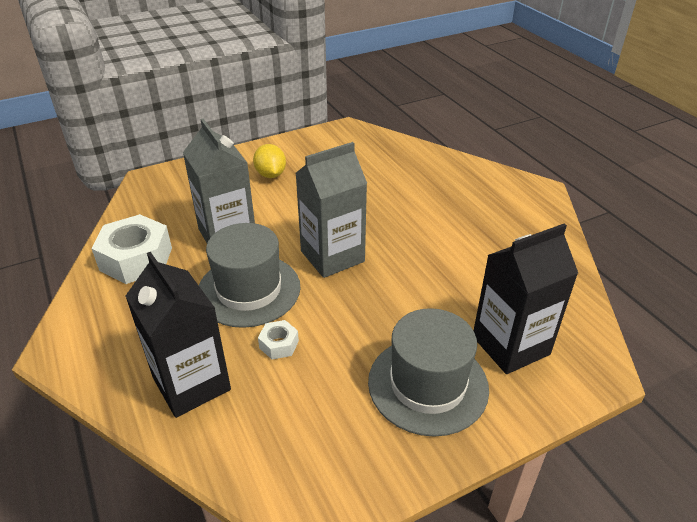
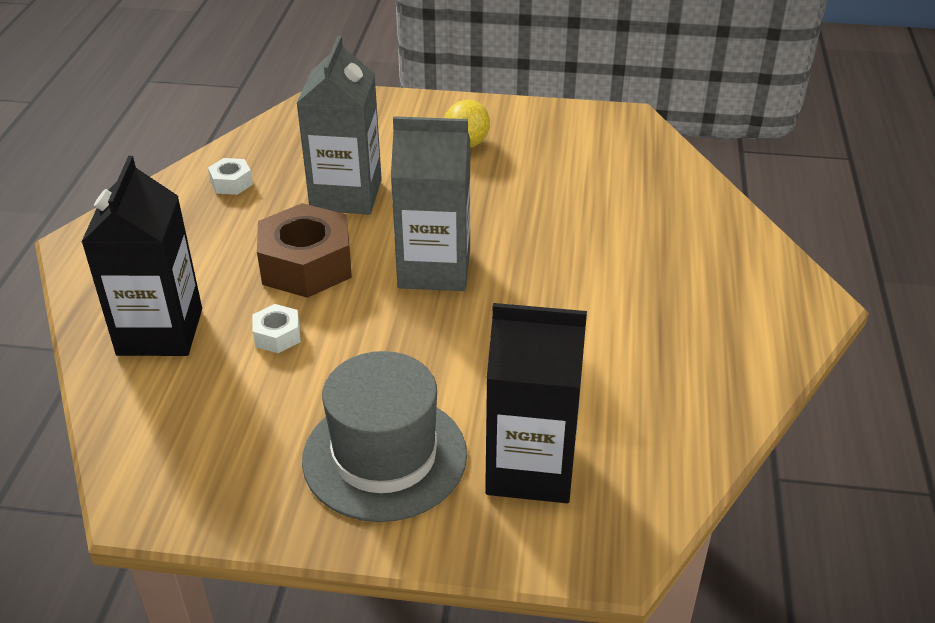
camera: 35 degrees right, 0 degrees up
white nut [91,214,172,284] -> white nut [208,158,253,195], size x0.47
grey hat [199,223,301,328] -> brown nut [257,203,352,298]

